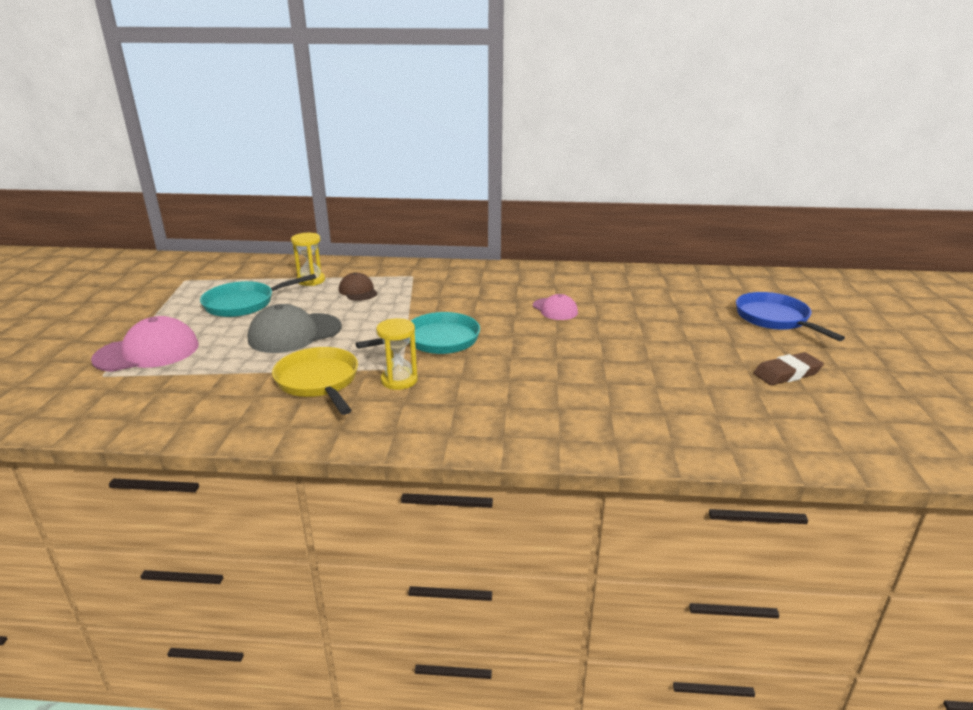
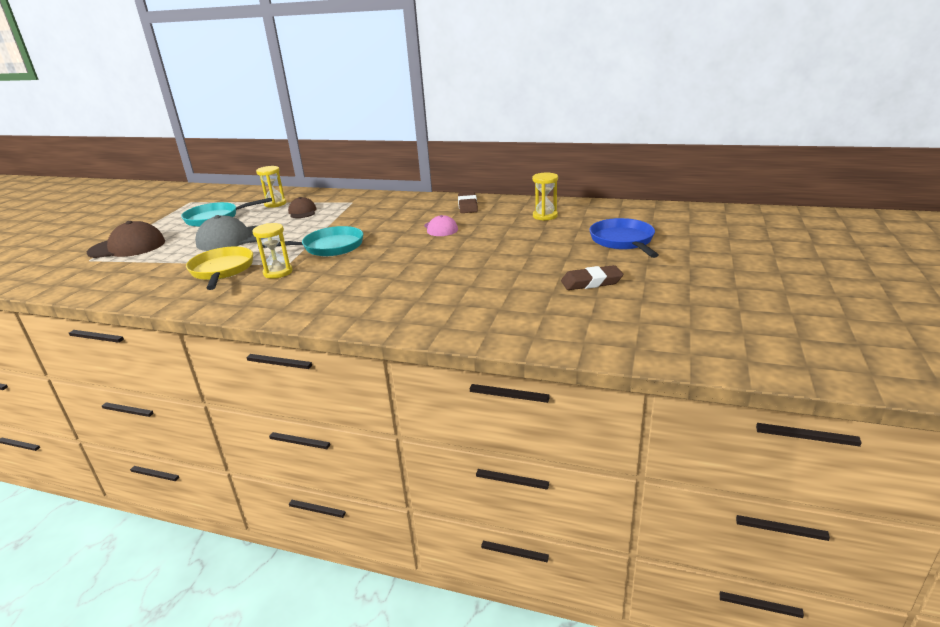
camera: 15 degrees right, 0 degrees up
pink cap [91,316,199,372] -> brown cap [87,221,165,258]
none -> brown eraser [458,192,478,213]
none -> yellow hourglass [532,173,558,221]

